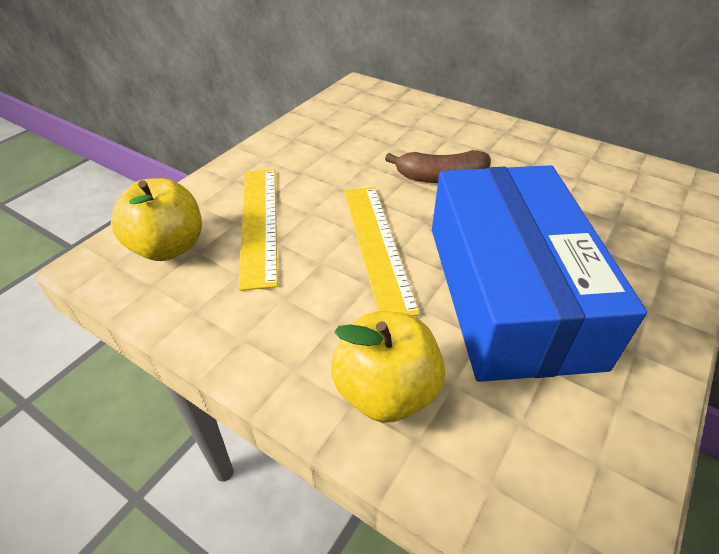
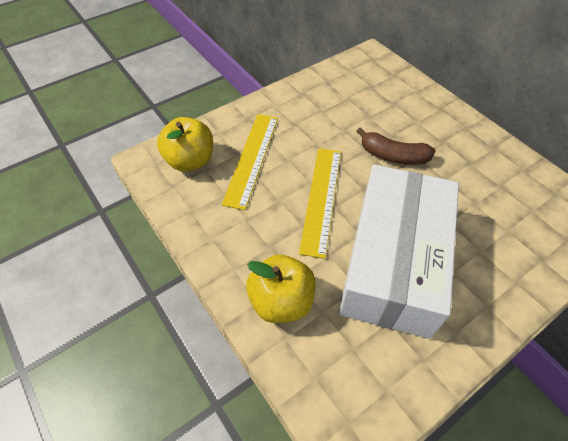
camera: 20 degrees right, 10 degrees up
blue box [432,165,647,382] -> white box [339,165,459,339]

